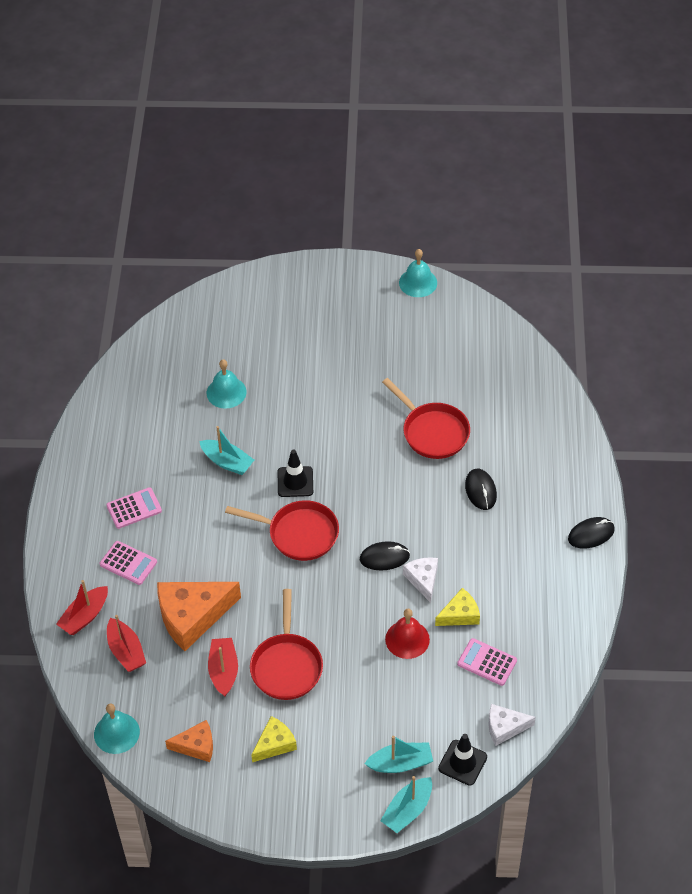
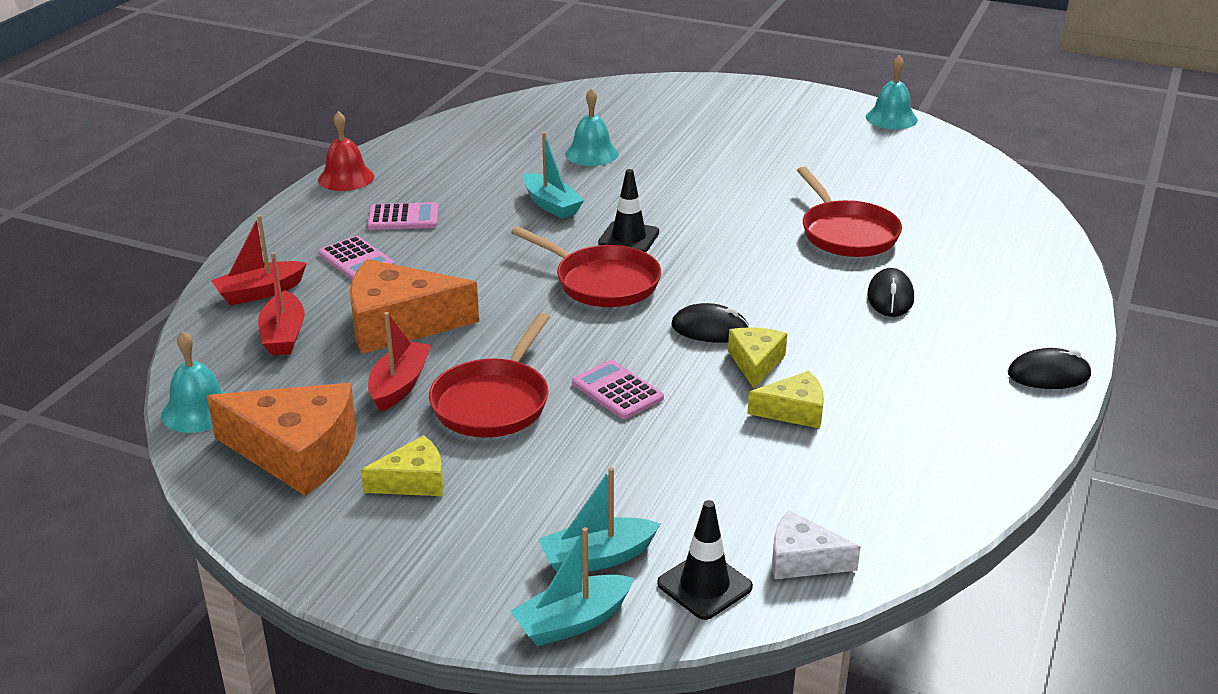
camera: 20 degrees right, 20 degrees down
orange cheese [165,720,213,762] -> orange cheese [207,383,356,496], size x1.85
turquoise boat [364,736,433,773] -> turquoise boat turned 150 degrees clockwise [538,467,660,572]
red bell [385,609,430,659] -> red bell moved to [318,111,374,191]
white cheese [403,557,438,603] -> yellow cheese [728,327,787,388]
pink calculator [457,638,517,686] -> pink calculator moved to [572,360,664,419]

